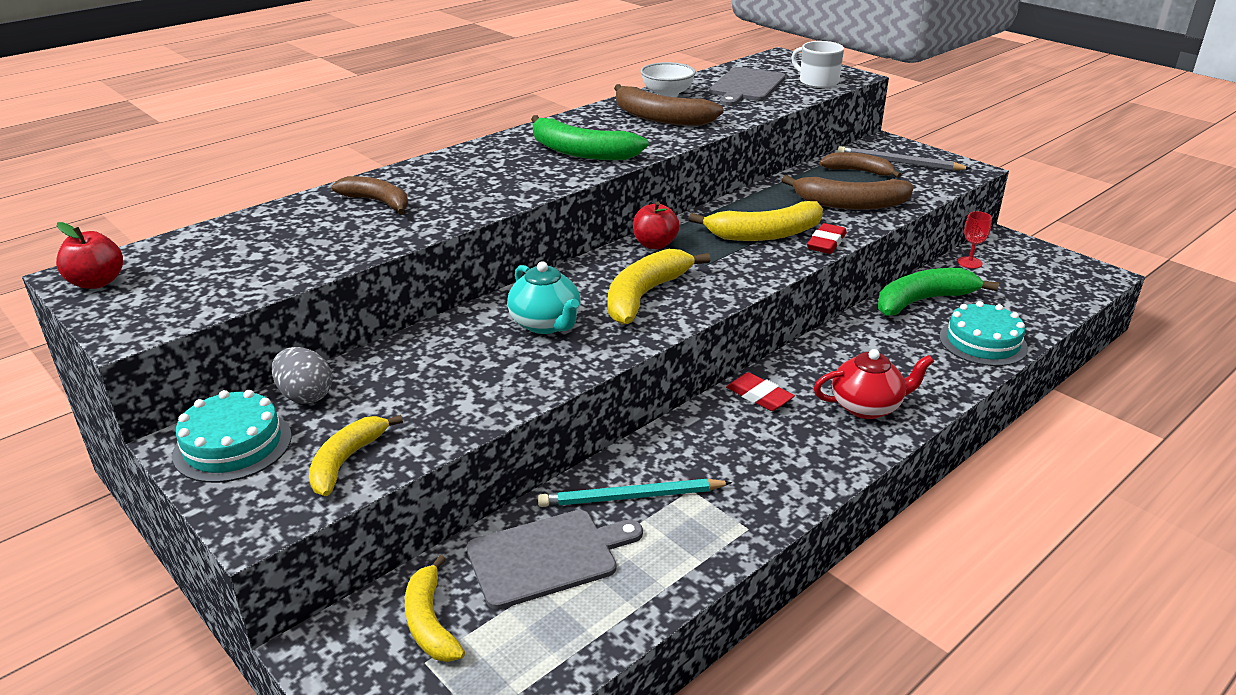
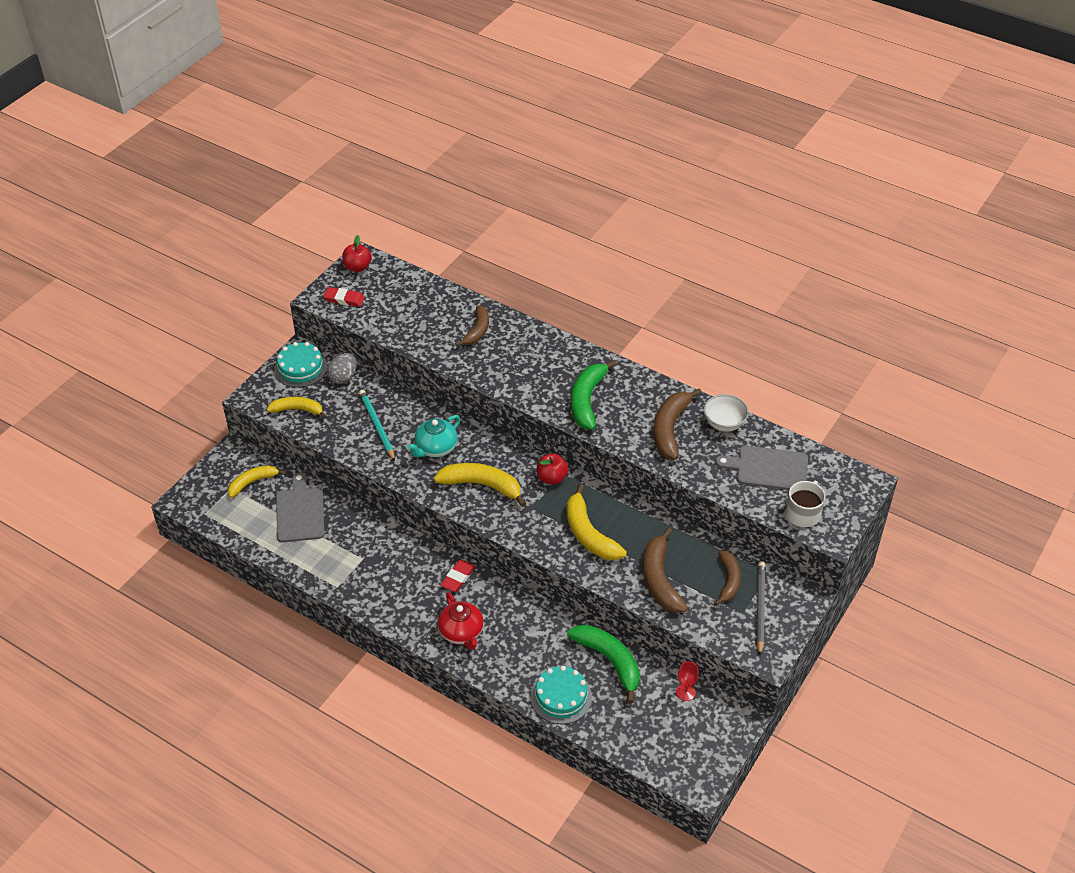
camera: 75 degrees right, 15 degrees up
grey cutting board [466,510,643,609] -> grey cutting board turned 150 degrees counterclockwise [276,473,325,542]
turquoise pencil [538,479,732,507] -> turquoise pencil moved to [359,390,395,461]
red eraser [807,223,847,254] -> red eraser moved to [323,287,365,307]

